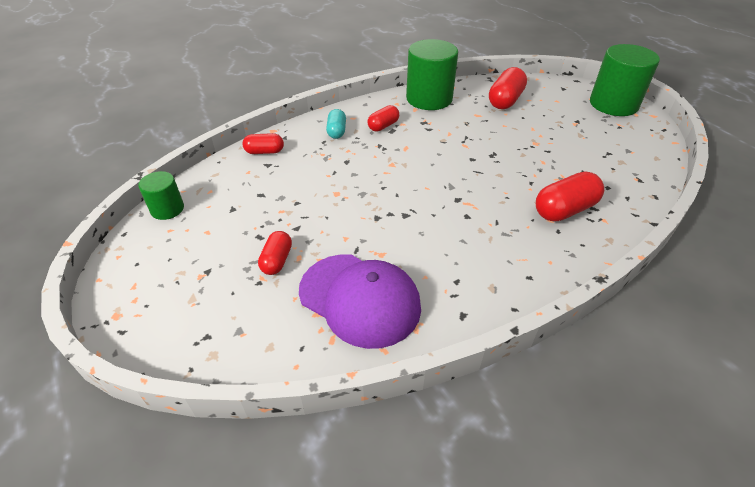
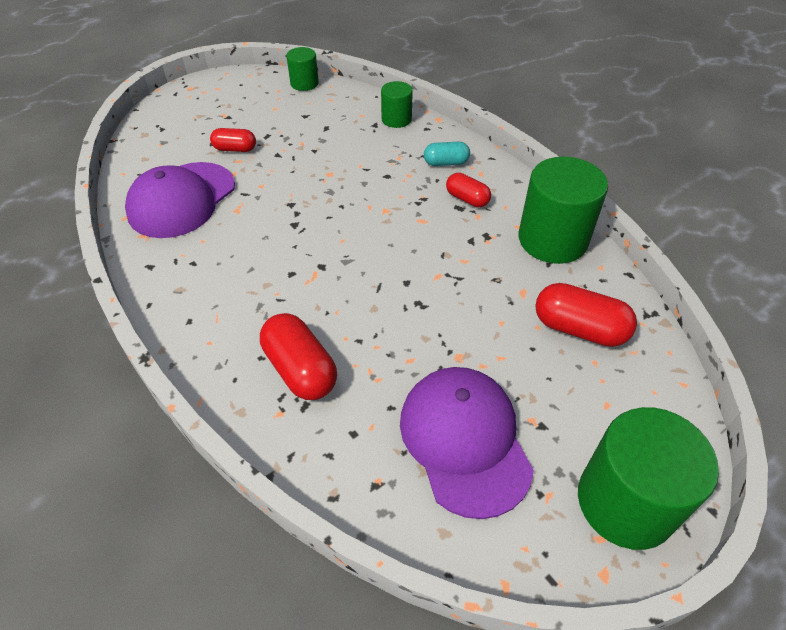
camera: 85 degrees right, 5 degrees up
red capsule [242,133,284,154] -> green cylinder [381,81,413,128]
none -> purple cap [400,367,534,519]

